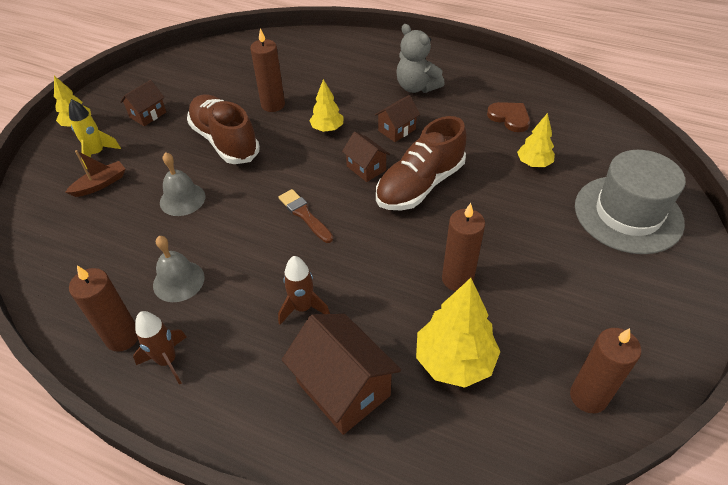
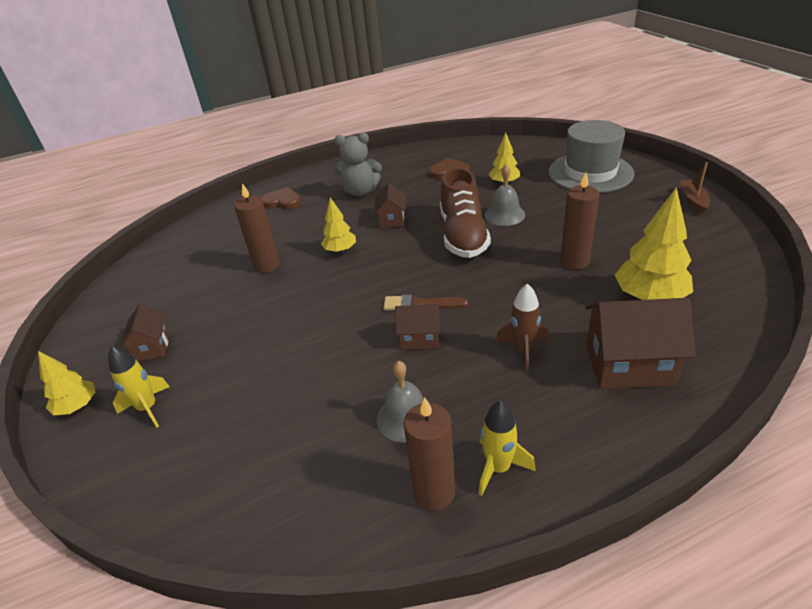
camera: 45 degrees left, 10 degrees down
brown boat [66,150,125,197] -> brown boat moved to [680,162,710,214]
brown rocket [133,311,187,385] -> yellow rocket [479,400,536,496]
grey bell [160,152,206,216] -> grey bell moved to [485,164,525,226]
brown shoe [187,94,260,164] -> none
brown house [342,132,390,182] -> brown house moved to [395,304,440,350]
brown candle [570,328,641,413] -> none
none -> brown heart [261,187,301,209]

